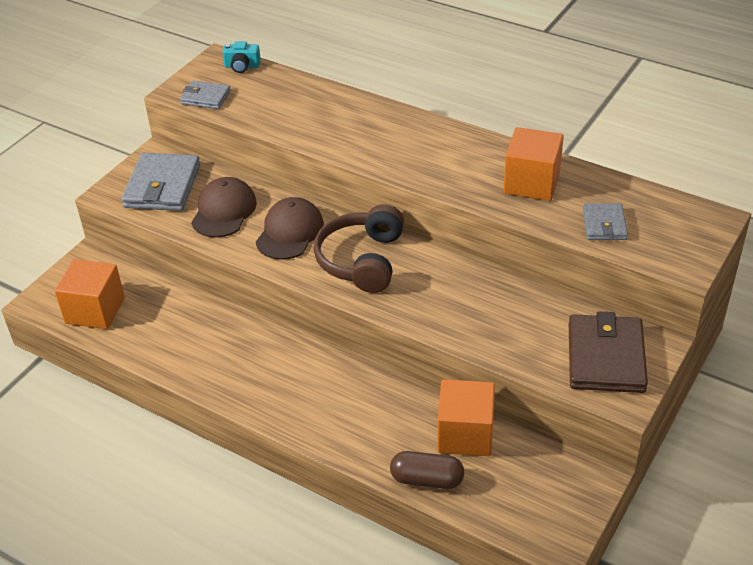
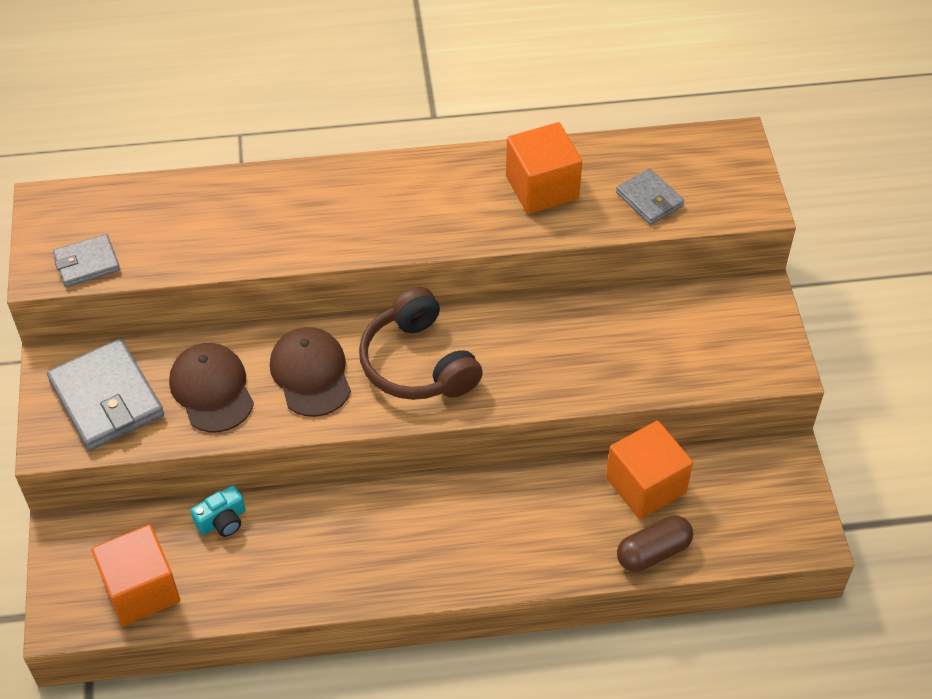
camera: 40 degrees left, 10 degrees up
turquoise camera [222,41,261,73] -> turquoise camera moved to [191,485,246,537]
brown wallet [569,311,648,393] -> none

